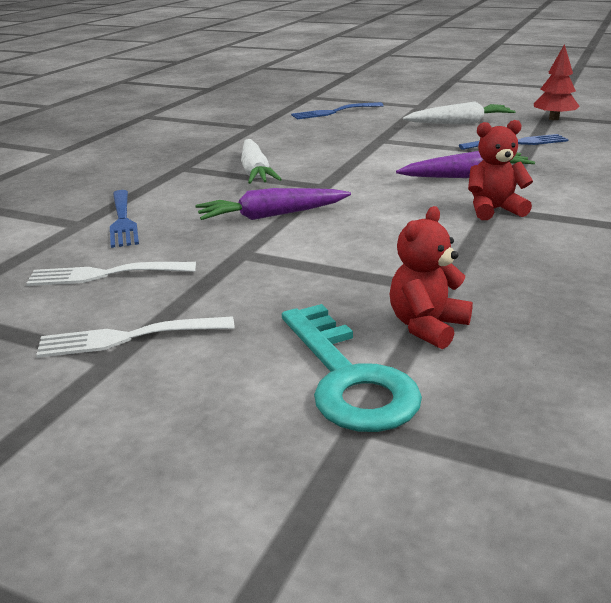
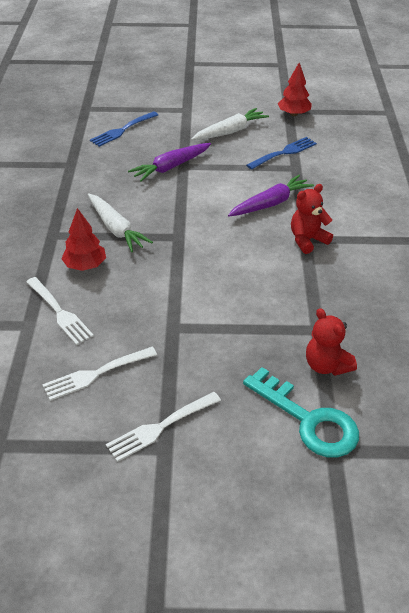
camera: 25 degrees left, 15 degrees up
blue fork [110,190,139,248] -> white fork [26,277,94,345]
purple carrot [195,188,351,220] -> purple carrot moved to [128,143,211,182]
red teddy bear [390,206,473,349] -> red teddy bear turned 45 degrees counterclockwise [306,308,357,376]
none -> red tree [61,208,106,271]

